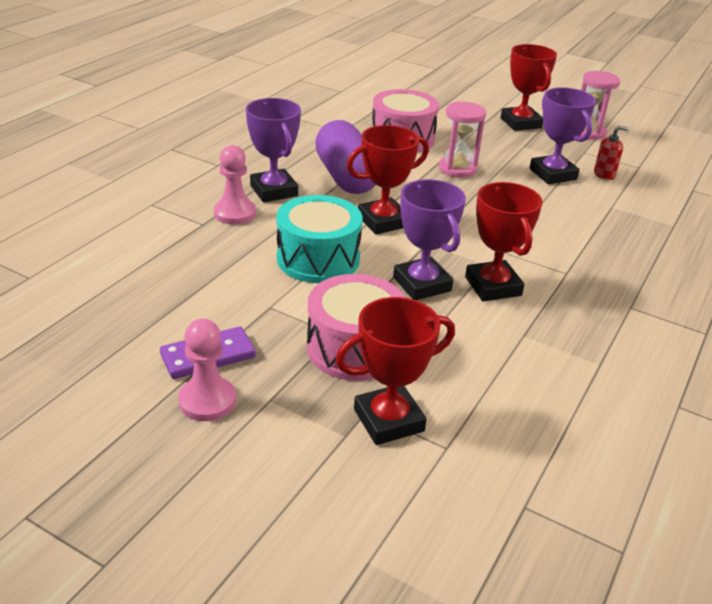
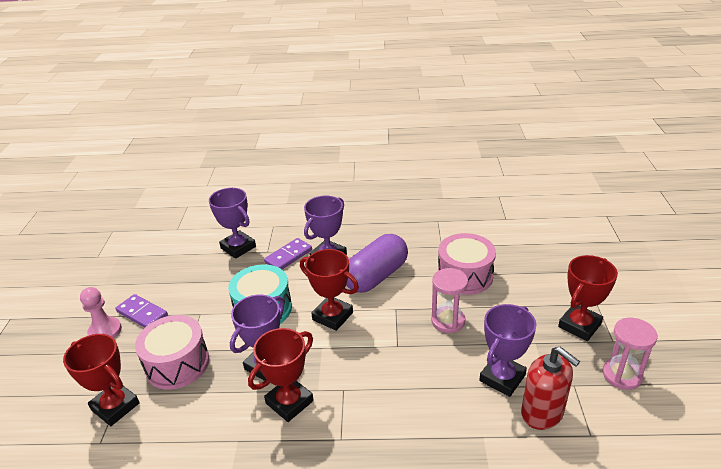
camera: 65 degrees right, 0 degrees up
pink pawn [214,145,256,225] -> purple domino [264,238,312,269]
red soap dispenser [594,126,629,180] -> red soap dispenser [521,347,580,430], size x1.79
none -> purple trophy [209,188,256,259]

